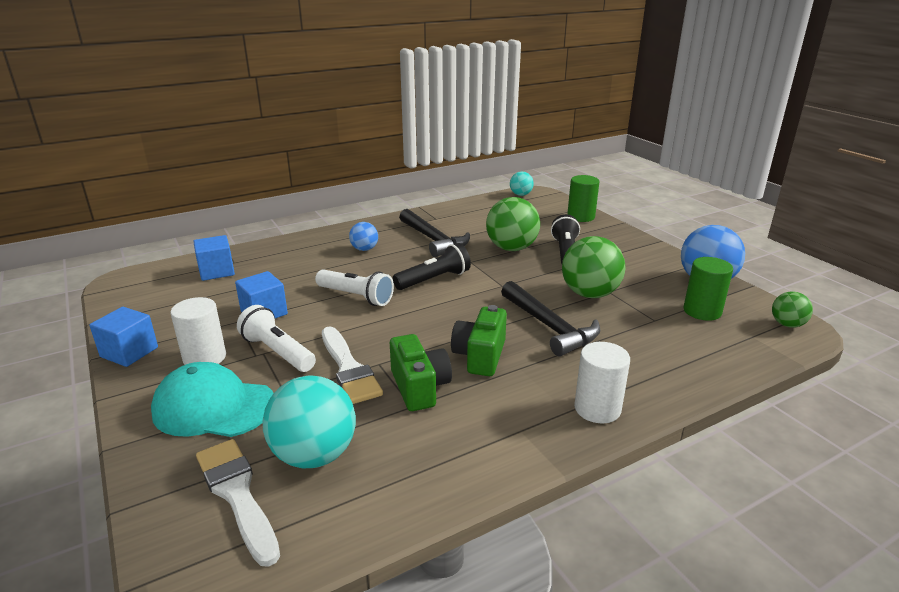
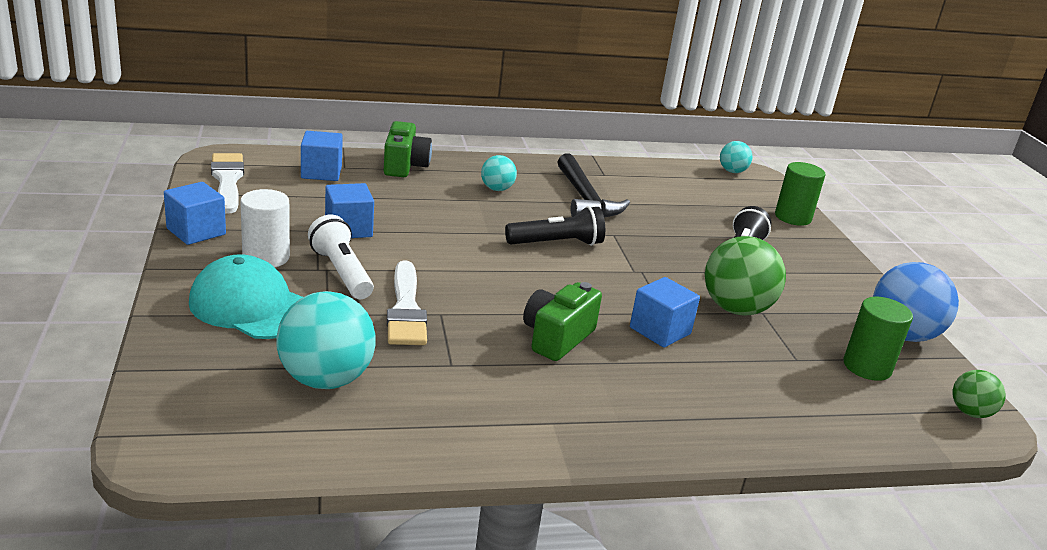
camera: 15 degrees right, 0 degrees up
white brush [196,439,280,567] -> white brush moved to [211,153,244,213]
white flashlight [315,269,394,306] -> none
blue ball [349,222,378,251] -> turquoise ball [481,155,517,191]
green camera [390,334,452,411] -> green camera moved to [384,121,432,177]
green ball [486,197,540,251] -> none
black hammer [501,281,600,356] -> blue cube [630,277,700,348]
white cylinder [574,342,630,423] -> none

